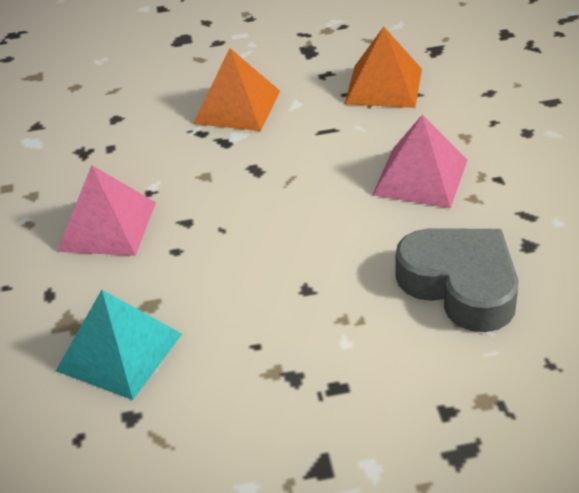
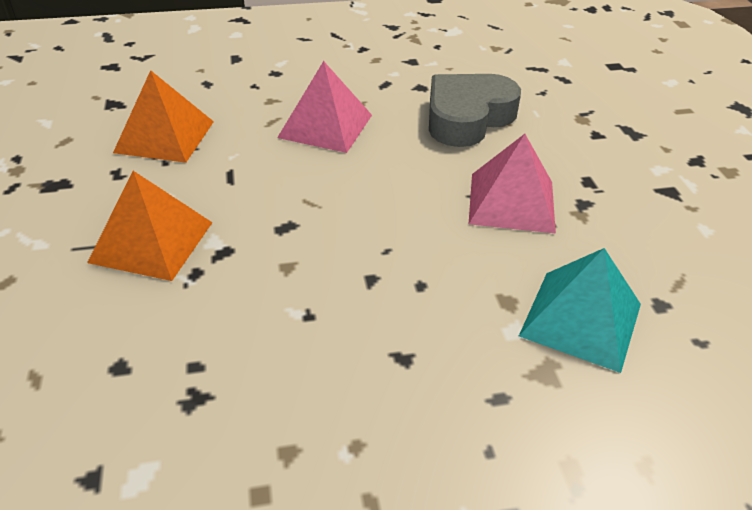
camera: 95 degrees left, 0 degrees up
pink pyramid [57,165,156,256] -> pink pyramid moved to [469,134,556,234]

